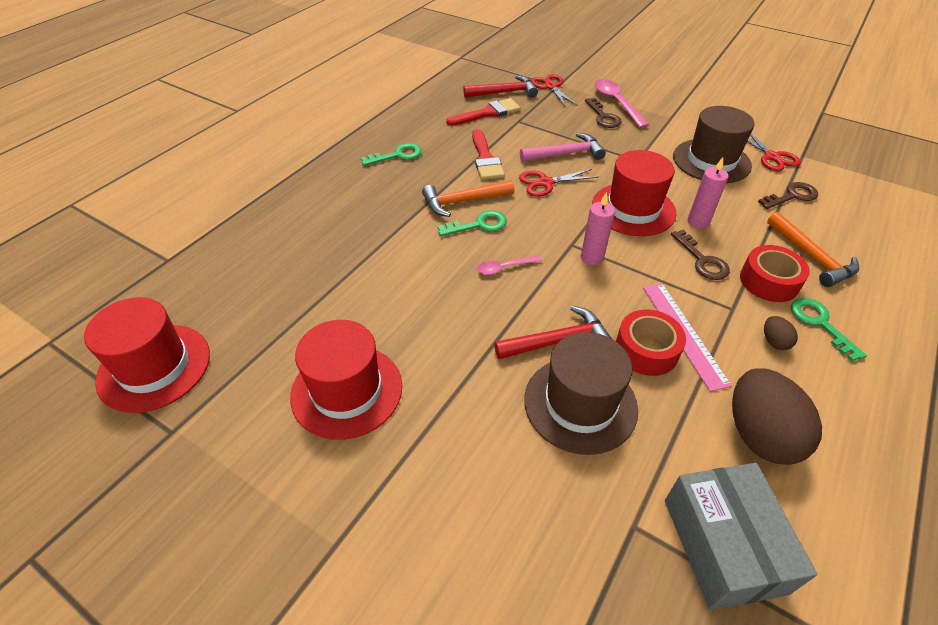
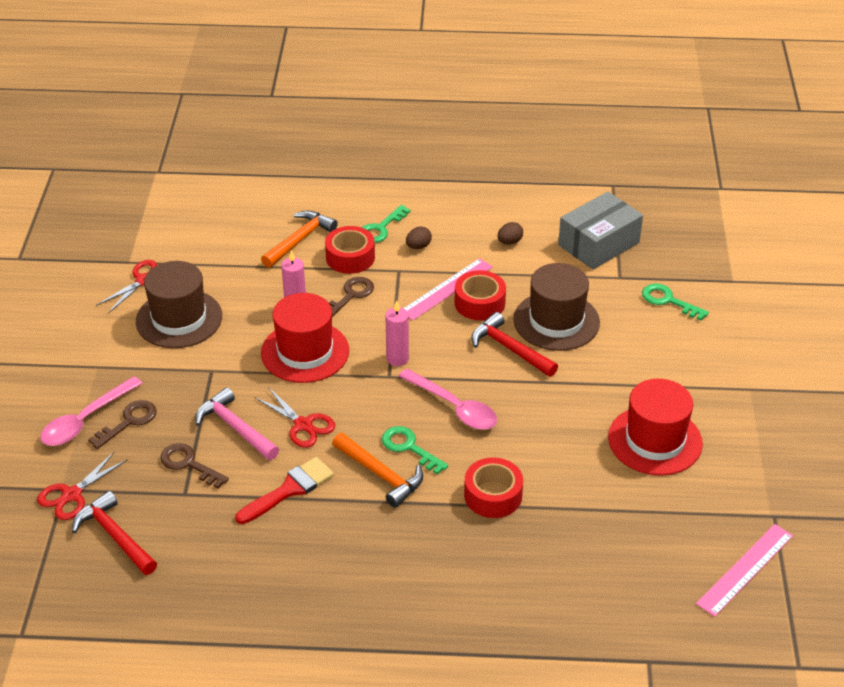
camera: 120 degrees left, 5 degrees down
red hat [84,297,210,413] -> pink ruler [696,524,793,617]
green key [361,143,422,166] -> green key moved to [642,283,709,321]
red brush [446,98,521,126] -> none
pink spoon [477,256,542,275] -> pink spoon [398,369,497,430], size x1.80
brown egg [732,368,822,465] -> brown egg [497,222,523,245], size x0.44
brown key [758,182,818,209] -> brown key moved to [160,443,229,488]
none -> red tape [464,457,523,518]

